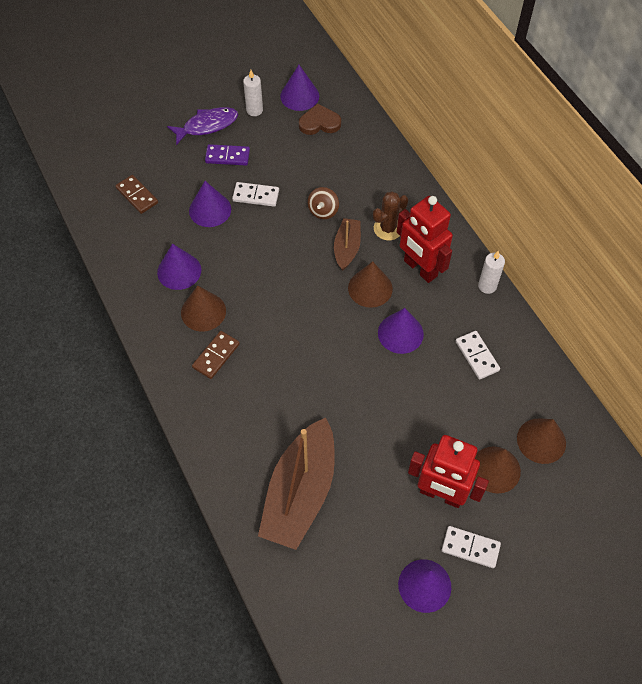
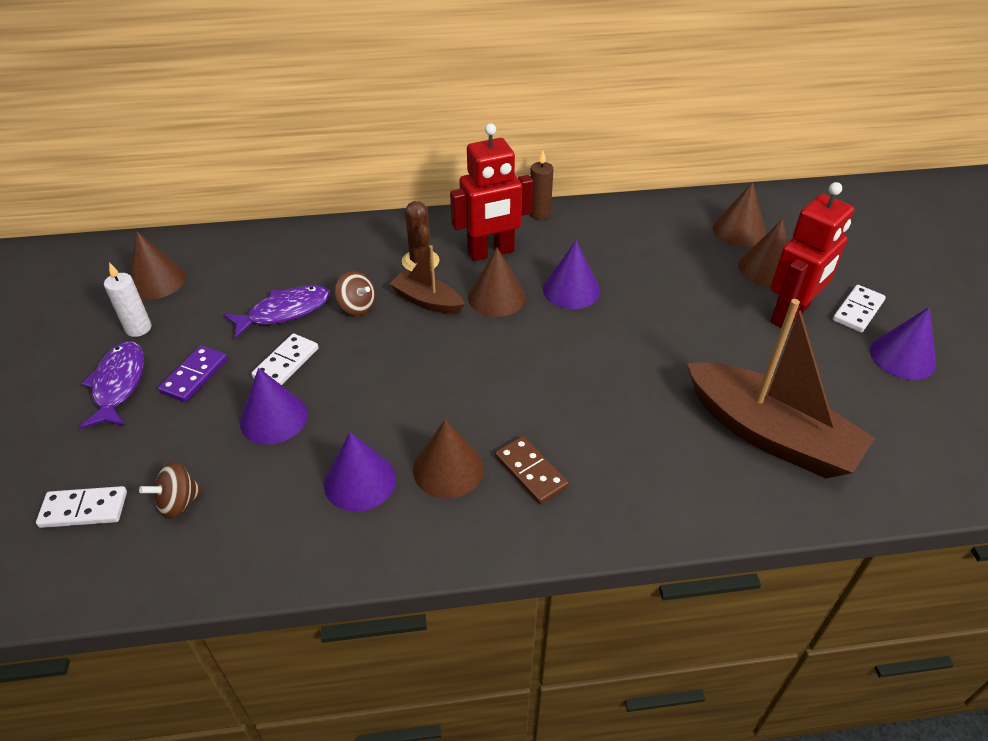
camera: 70 degrees left, 15 degrees down
brown domino [115,175,158,214] -> brown spinning top [139,461,203,519]
purple cone [280,65,319,111] -> brown cone [129,231,186,300]
brown heart [299,103,341,135] -> none
white domino [456,331,500,380] -> white domino moved to [36,486,127,528]
white candle [478,251,505,294] -> brown candle [530,151,553,220]
none -> purple fish [223,285,330,339]

